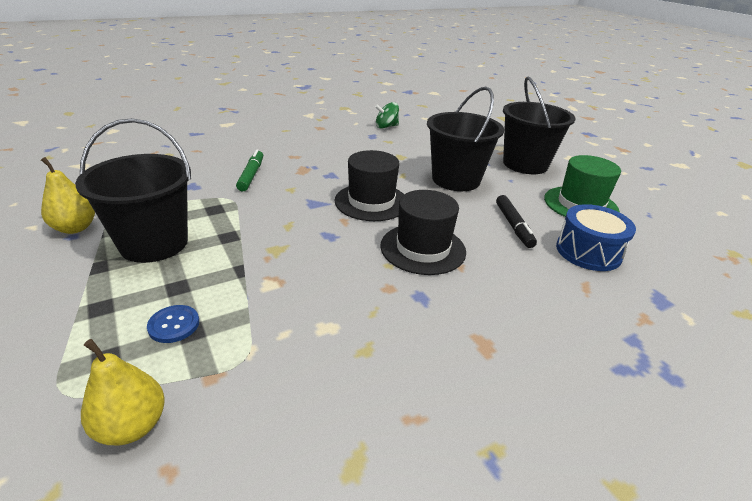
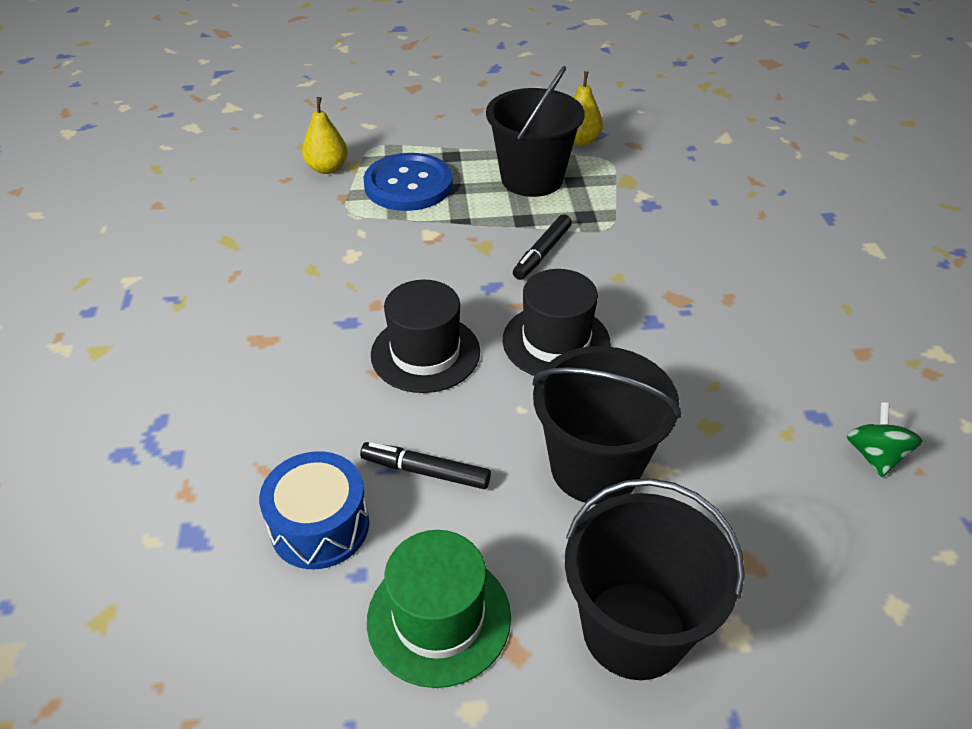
camera: 115 degrees right, 10 degrees up
blue button [147,305,199,343] -> blue button [364,153,453,211], size x2.31
green marker [236,149,263,192] -> none
none -> black marker [513,214,572,280]

